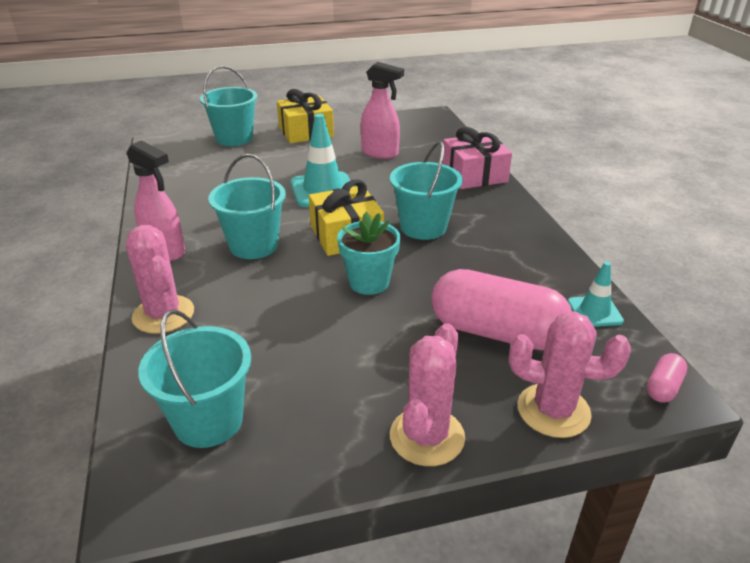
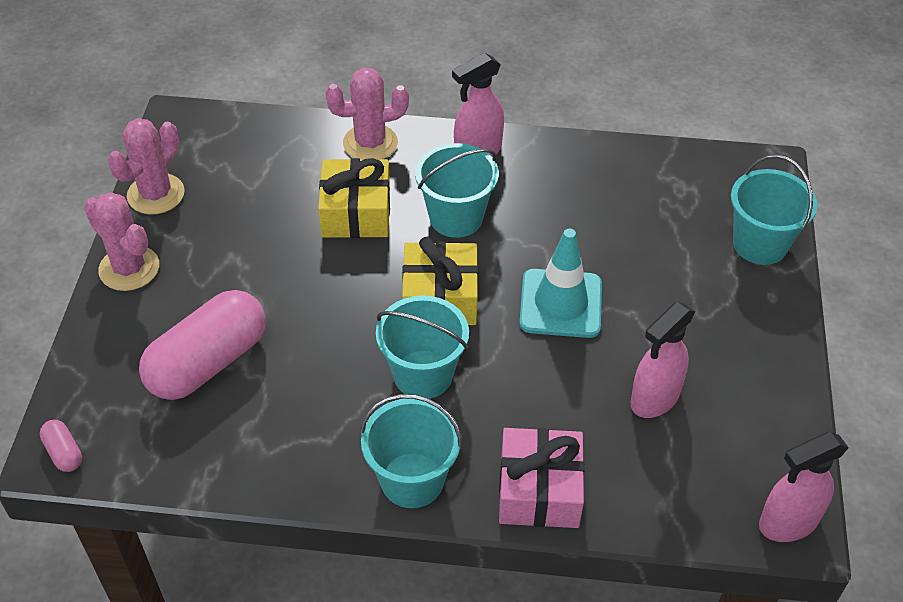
camera: 110 degrees right, 15 degrees up
turquoise bucket [138,309,251,448] -> turquoise bucket moved to [360,394,462,508]
yellow gift [277,89,334,143] -> yellow gift moved to [318,158,390,238]
turquoise flower pot [337,212,401,295] -> none
pink cactus [509,311,631,438] -> pink cactus moved to [108,118,185,215]
turquoise traffic cone [568,262,624,327] -> none
none -> pink spray bottle [759,432,849,542]

